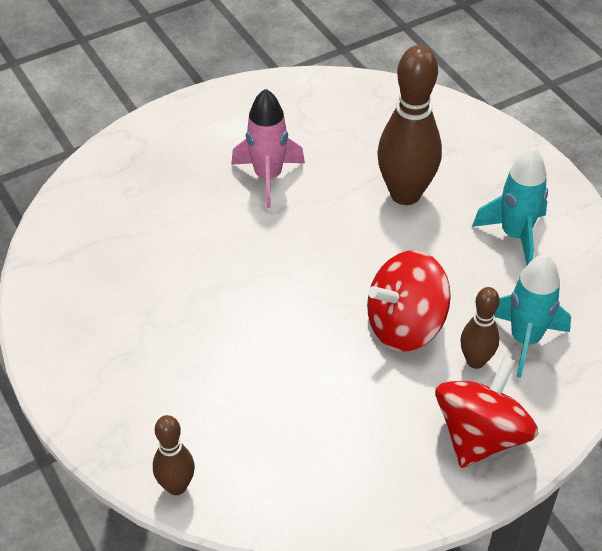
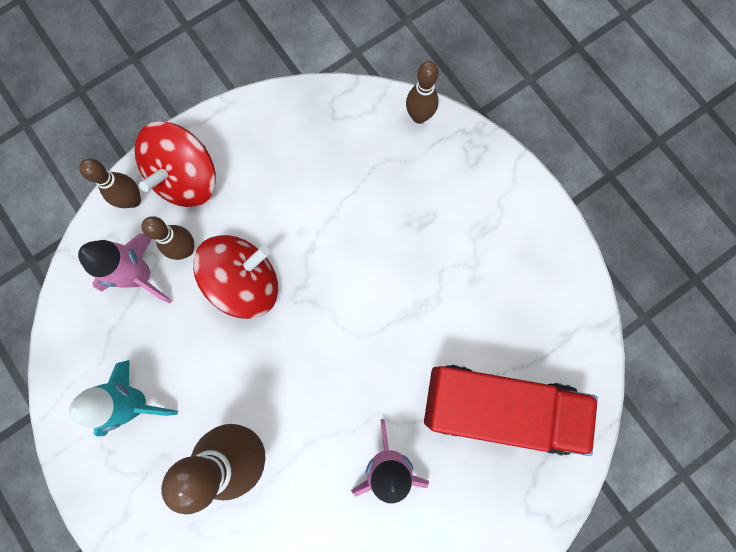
camera: 175 degrees right, 30 degrees up
turquoise rocket [494,254,571,378] -> pink rocket [78,233,172,303]
none -> brown bowling pin [79,159,141,208]
none -> red truck [424,365,598,456]

